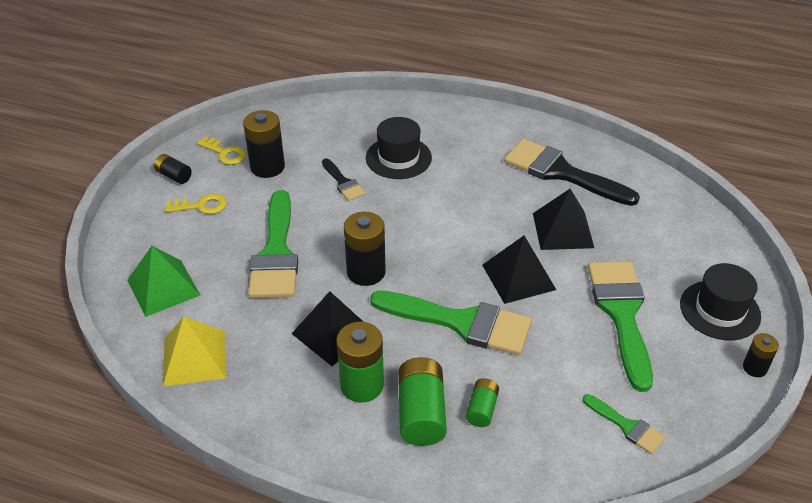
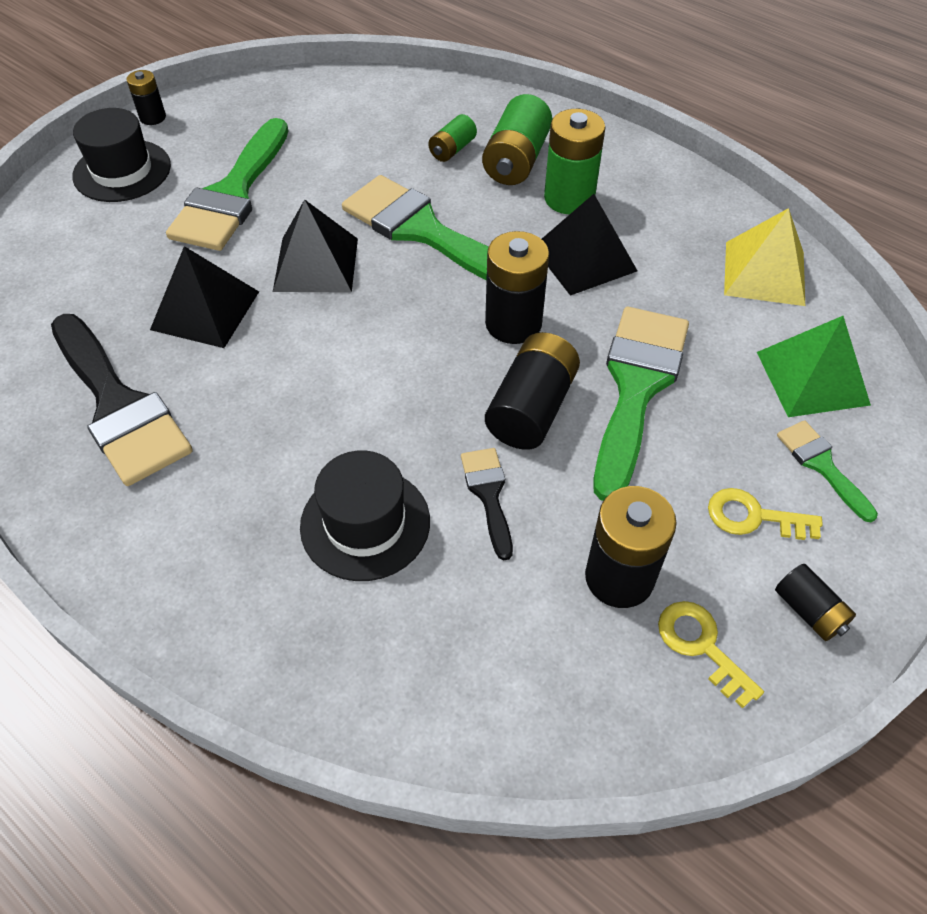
camera: 160 degrees left, 10 degrees up
green brush [583,394,665,454] -> green brush moved to [777,420,878,522]
none -> black battery [485,332,580,450]

